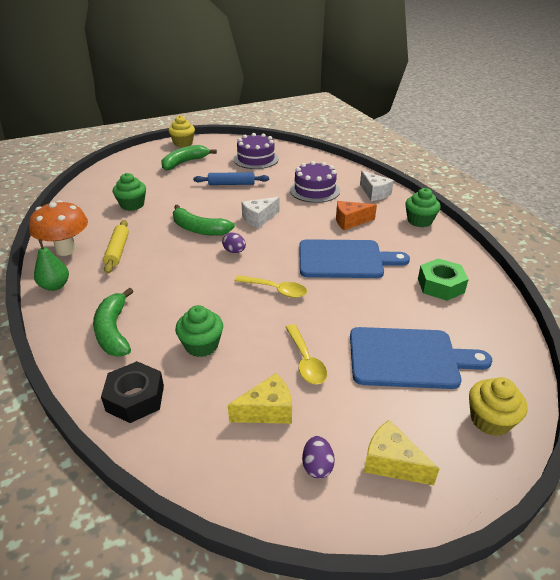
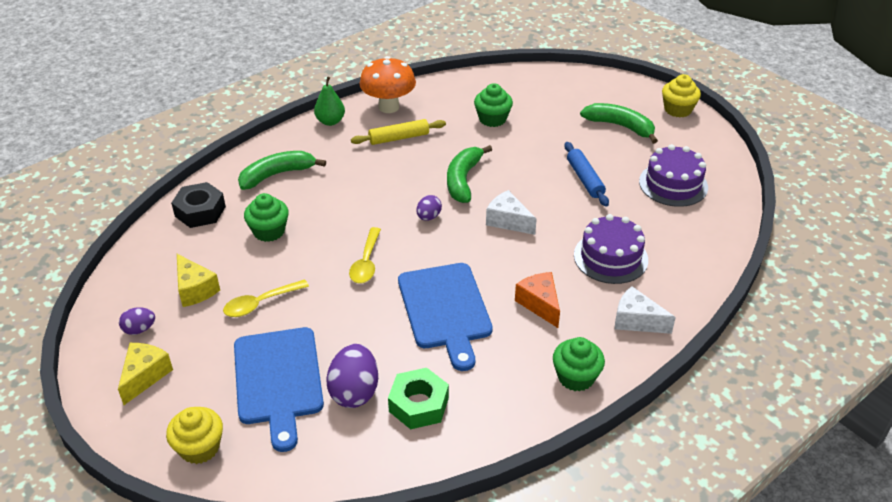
camera: 75 degrees right, 5 degrees up
white cheese [360,171,394,201] -> white cheese turned 75 degrees clockwise [615,286,676,334]
none -> purple egg [326,344,378,408]

